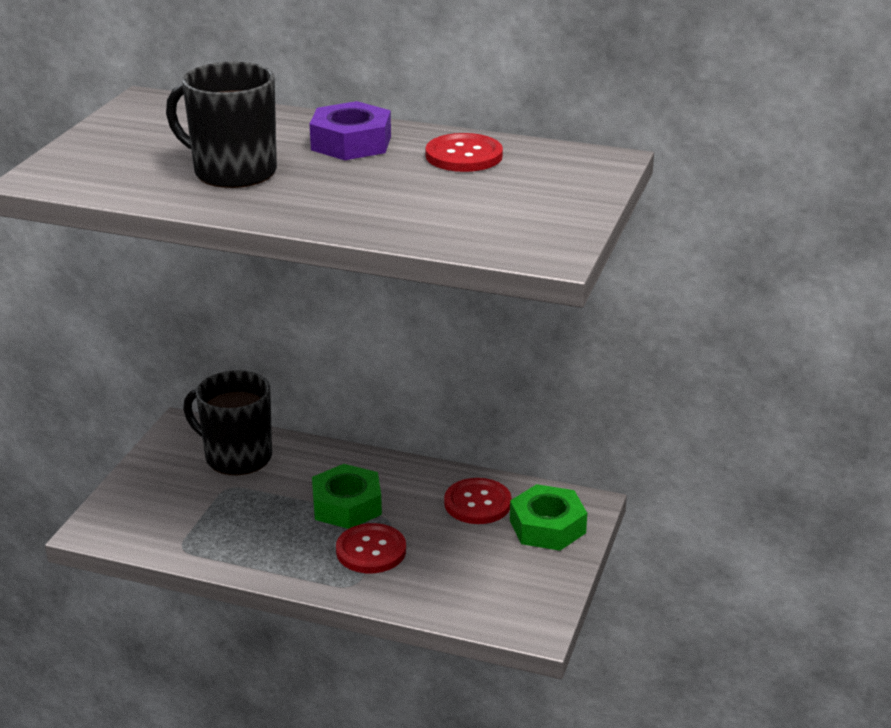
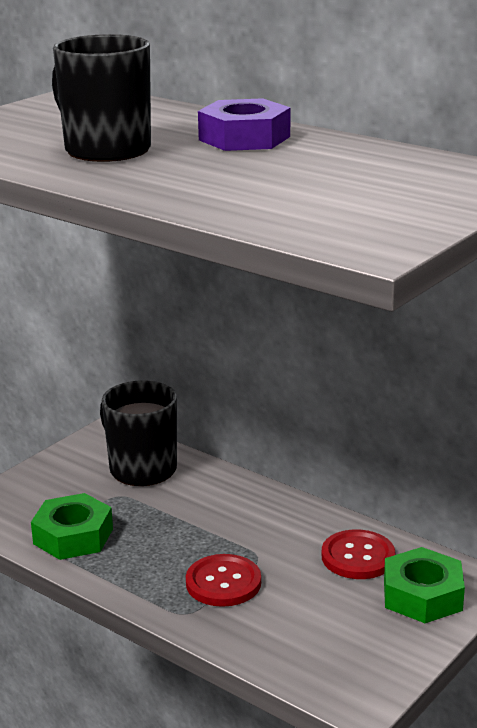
camera: 20 degrees right, 5 degrees down
green nut [312,464,382,529] -> green nut moved to [31,493,113,560]
red button [426,133,503,172] -> none

